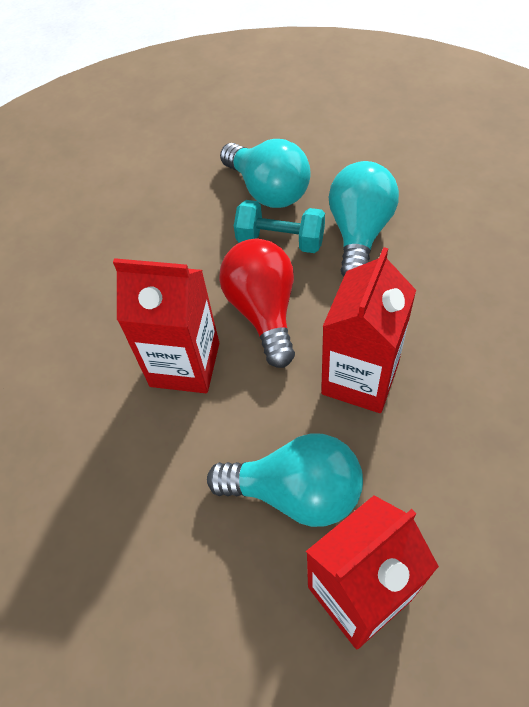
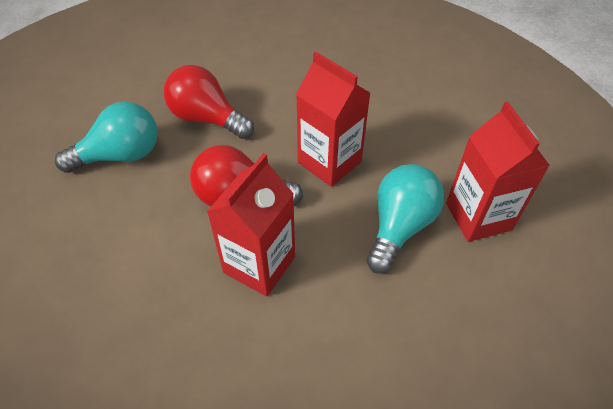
camera: 75 degrees left, 5 degrees down
turquoise dumbbell [234,200,325,253] -> none
turquoise light bulb [328,161,399,276] -> red light bulb [164,65,254,139]

